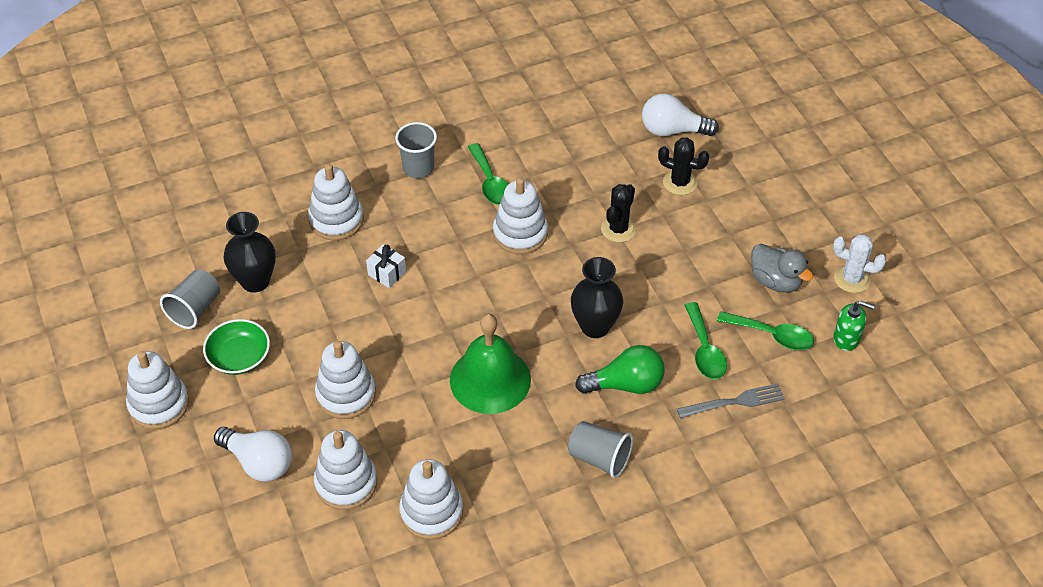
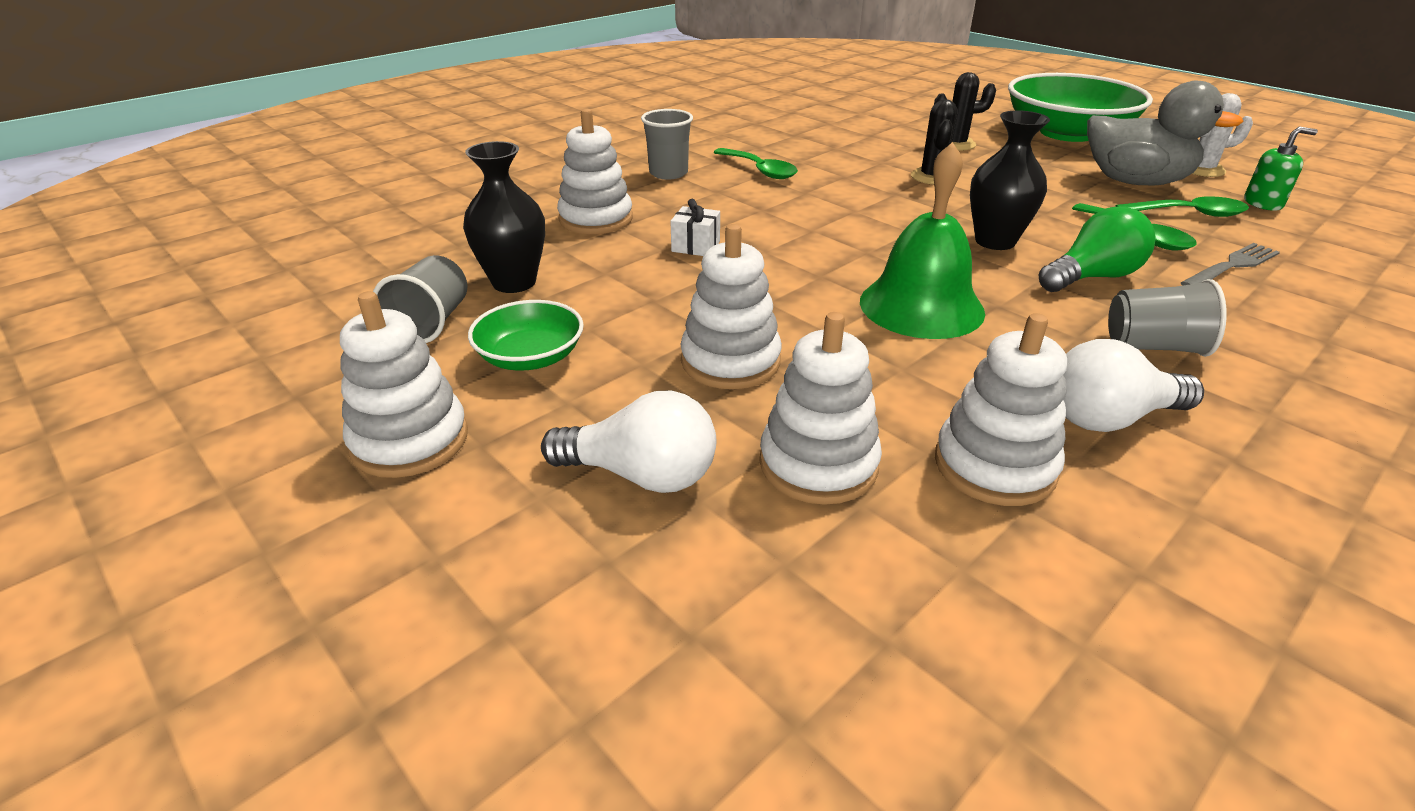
camera: 20 degrees left, 15 degrees down
white stacking toy [493,177,548,254] -> none
white light bulb [642,94,719,136] -> white light bulb moved to [1063,339,1204,432]
grey duck [751,244,813,293] -> grey duck [1087,81,1244,185], size x1.56
none -> green bowl [1008,73,1153,142]

